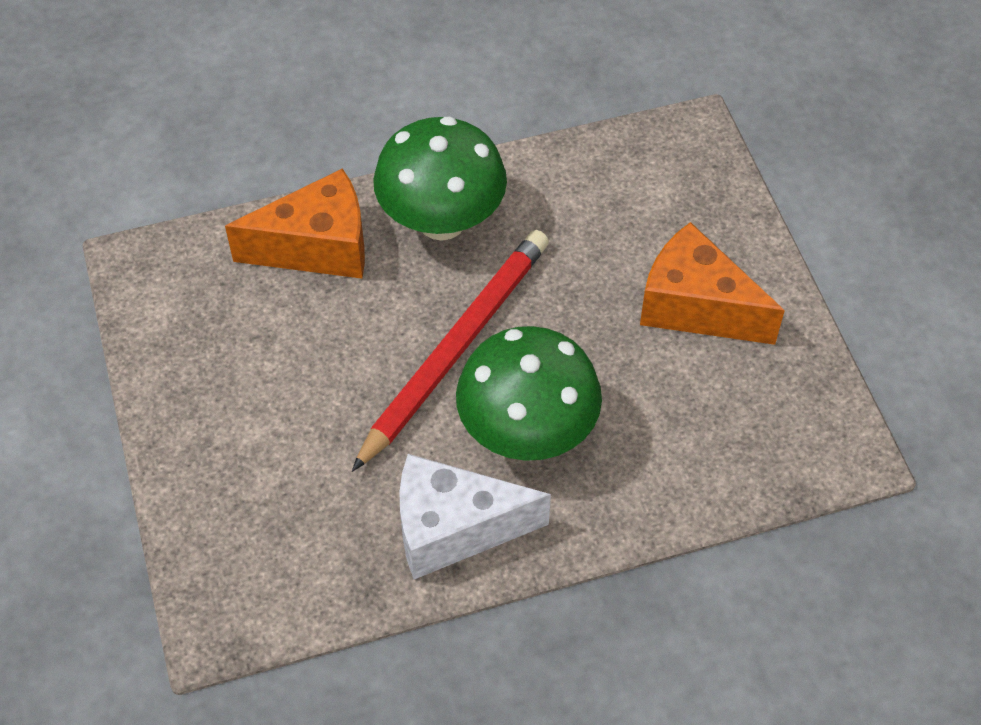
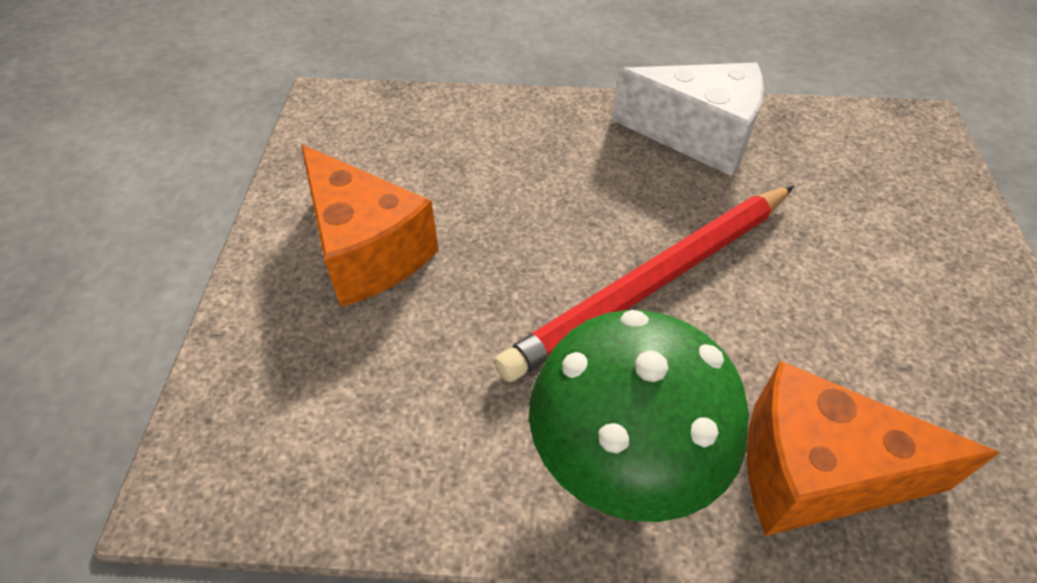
camera: 160 degrees left, 5 degrees down
green mushroom [456,326,602,461] -> none

